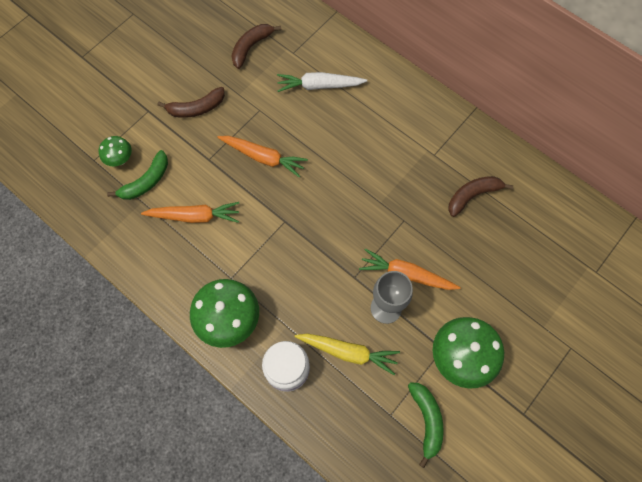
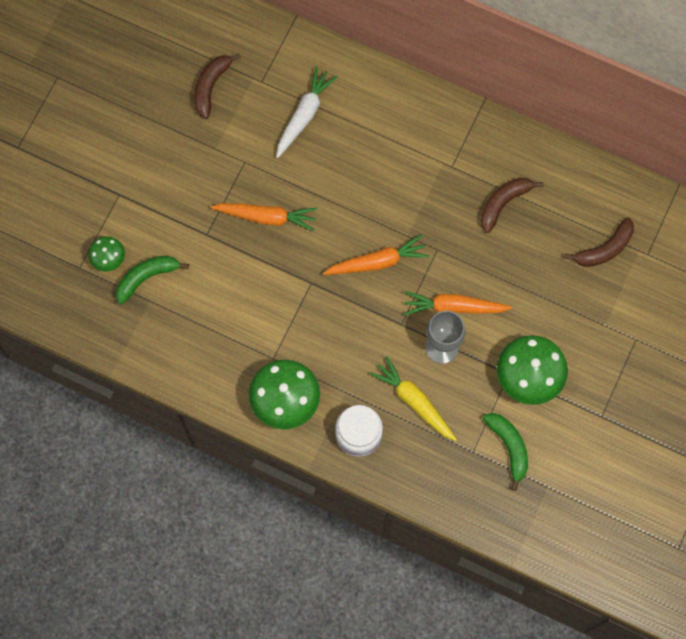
camera: 15 degrees left, 5 degrees up
green banana [107,150,168,200] -> green banana turned 150 degrees counterclockwise [116,255,189,304]
orange carrot [141,202,239,223] -> orange carrot moved to [323,234,429,275]
brown banana [158,87,225,118] -> brown banana moved to [564,218,634,267]
white carrot [277,72,367,92] -> white carrot turned 135 degrees clockwise [276,66,337,158]
yellow carrot [295,334,400,375] -> yellow carrot turned 135 degrees counterclockwise [370,356,457,441]

